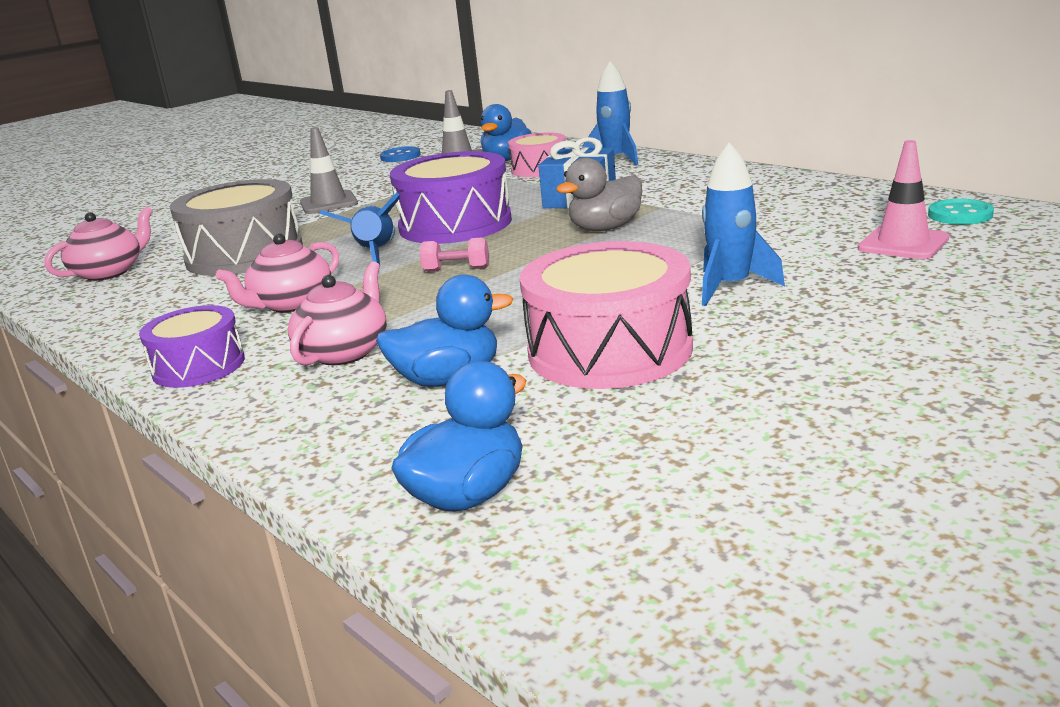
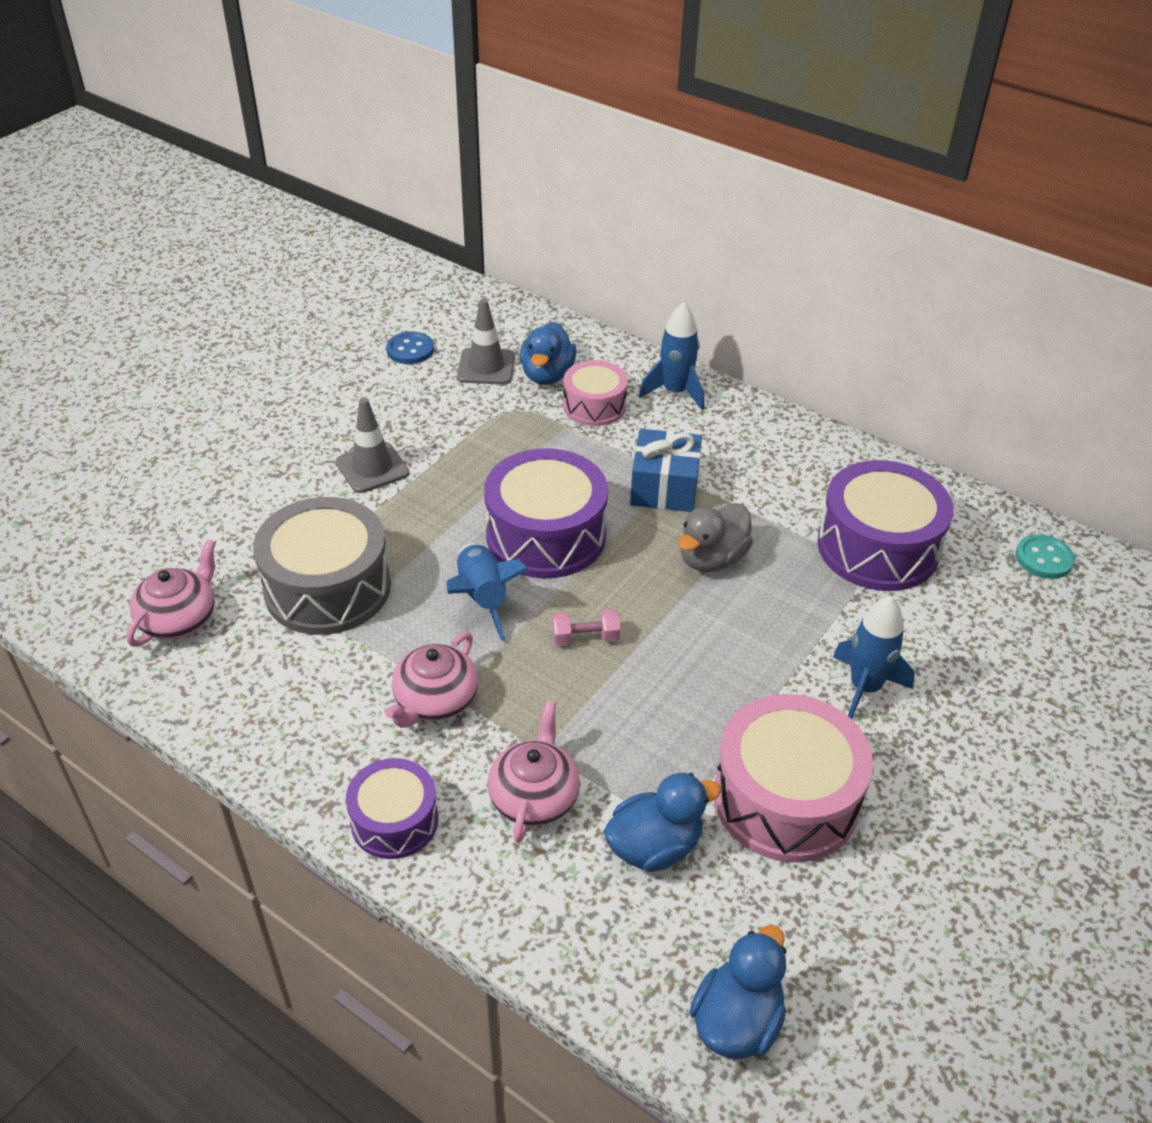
camera: 15 degrees left, 20 degrees up
pink traffic cone [858,140,949,259] -> none
none -> purple drum [817,460,954,591]

